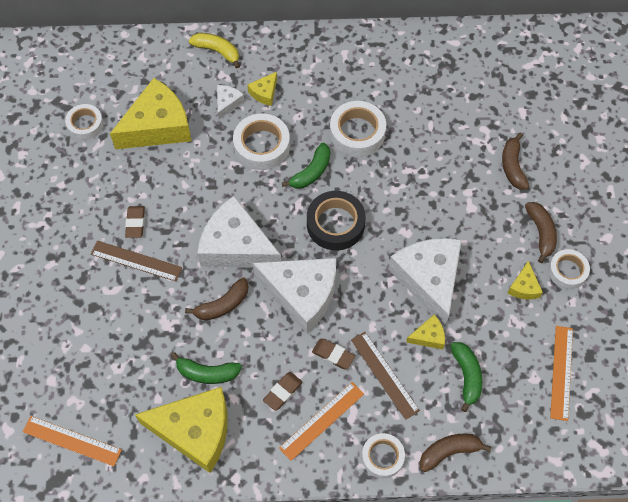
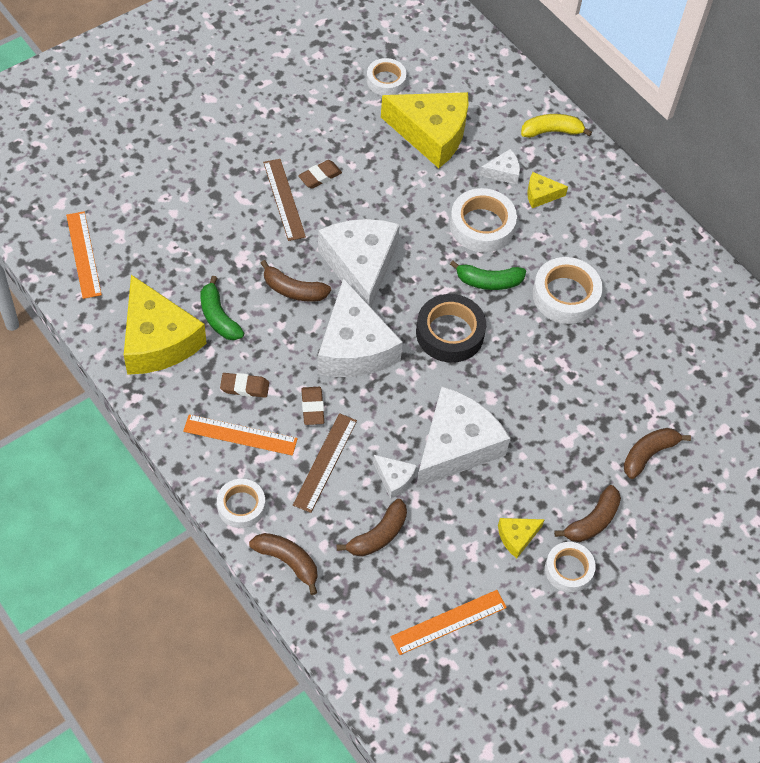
camera: 50 degrees right, 5 degrees down
yellow banana [189,33,240,68] -> yellow banana turned 90 degrees counterclockwise [521,114,592,138]
yellow cheese [406,314,445,349] -> white cheese [373,455,417,499]
green banana [450,342,482,412] -> brown banana [337,499,407,557]

